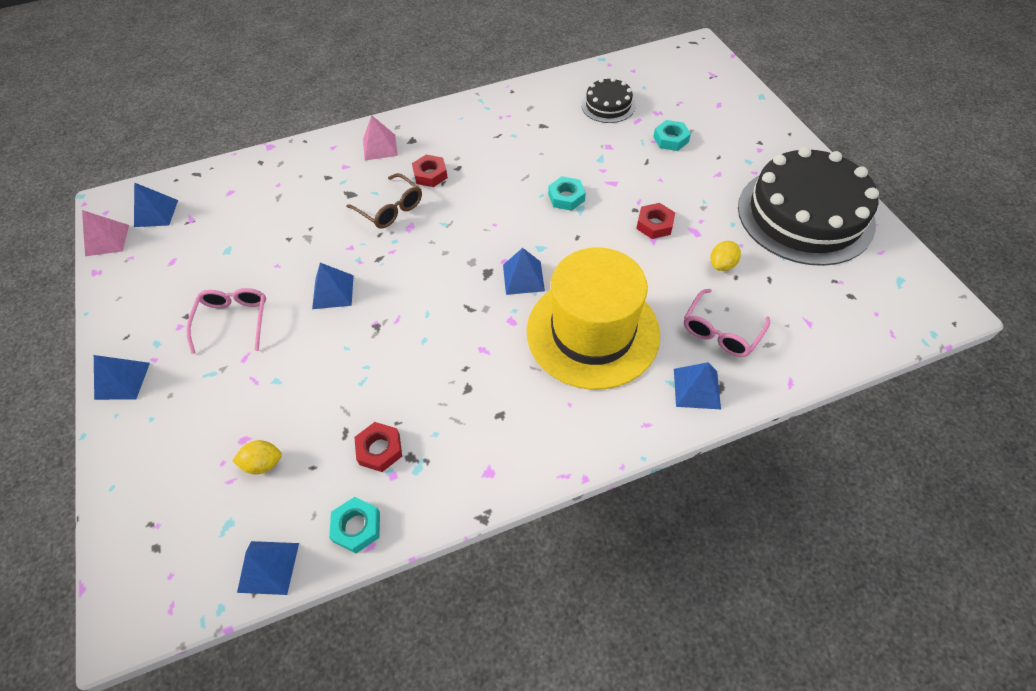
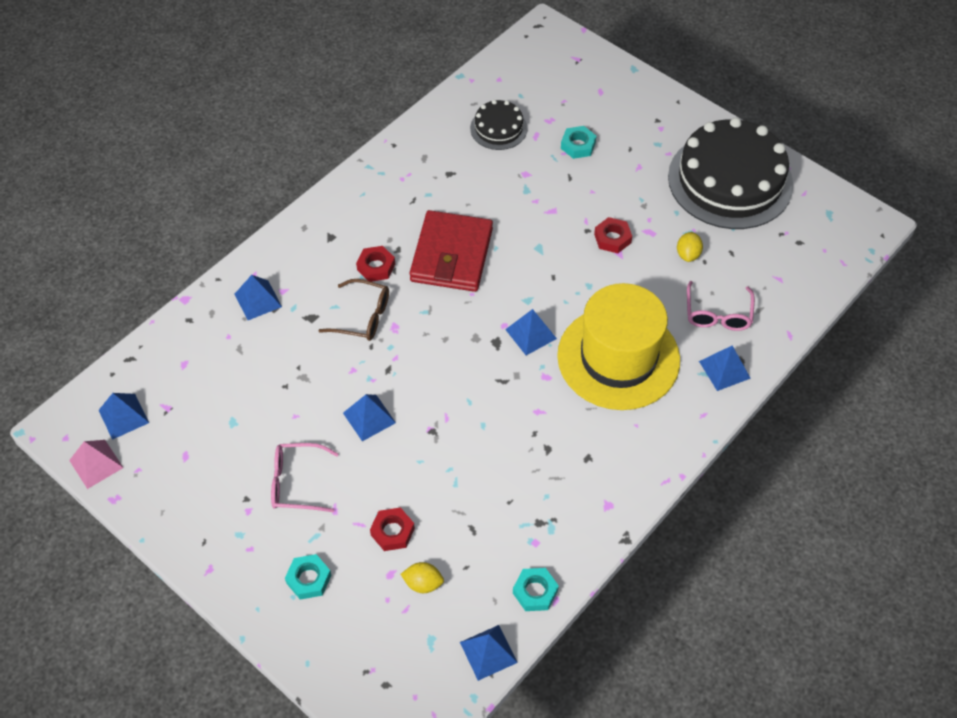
camera: 30 degrees left, 0 degrees up
blue pyramid [94,355,150,400] -> blue pyramid moved to [235,275,282,320]
pink glasses [186,288,266,354] -> pink glasses turned 60 degrees counterclockwise [271,443,338,512]
yellow lemon [232,440,282,474] -> yellow lemon turned 45 degrees clockwise [401,562,444,593]
red nut [354,422,402,472] -> red nut moved to [370,507,415,551]
pink pyramid [363,115,398,161] -> none
turquoise nut [548,176,586,211] -> turquoise nut moved to [285,554,331,600]
none -> red wallet [410,210,493,292]

